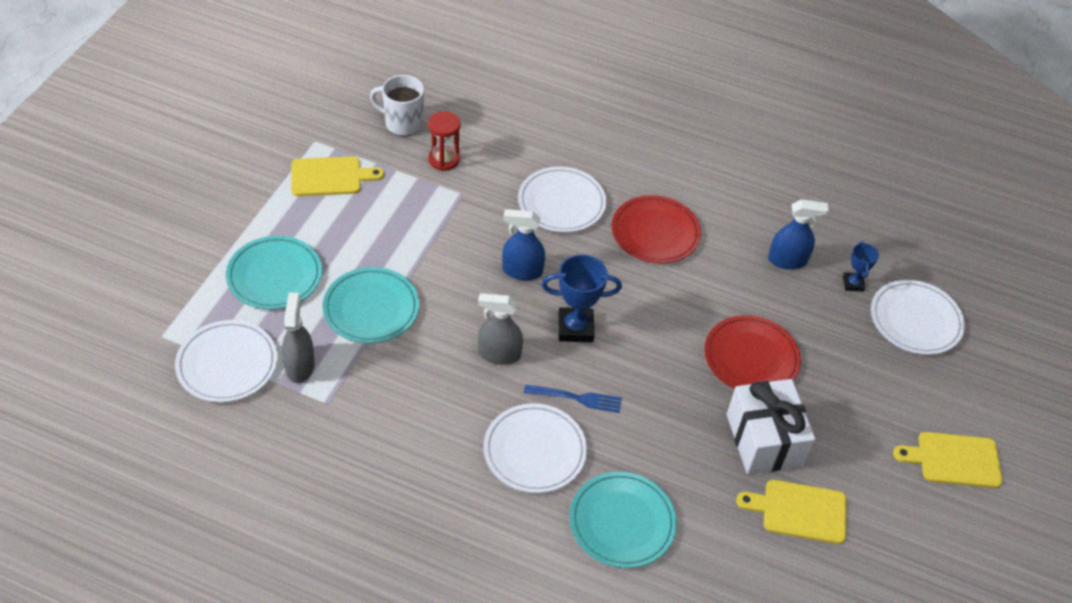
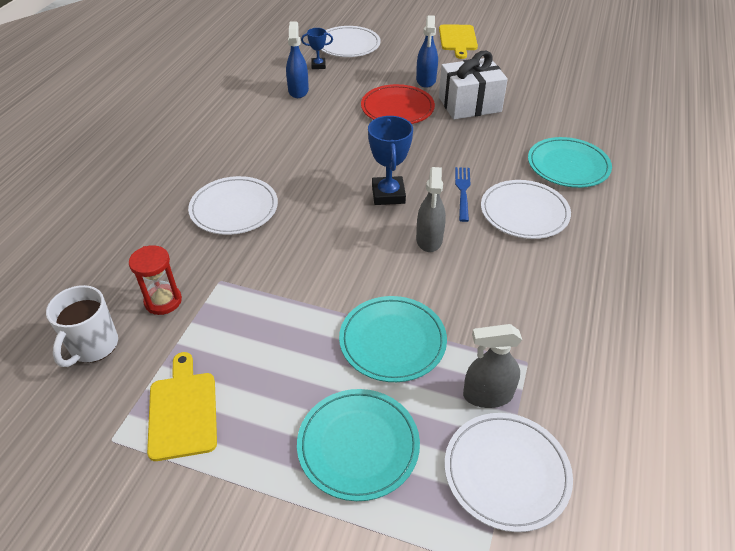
camera: 90 degrees left, 5 degrees down
blue spray bottle [502,209,545,281] -> blue spray bottle moved to [416,15,438,88]
red plate [612,195,701,264] -> none
yellow cutting board [736,480,847,544] -> none

